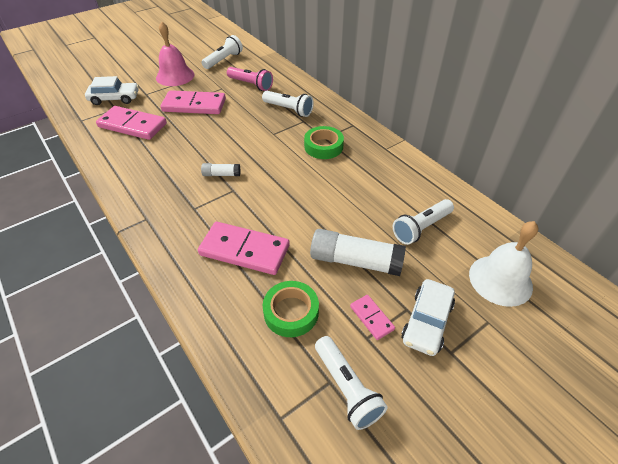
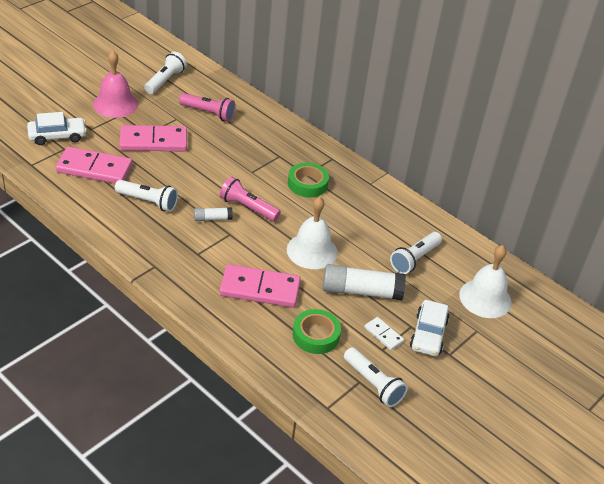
camera: 15 degrees left, 5 degrees down
white flashlight [262,91,314,117] -> white flashlight moved to [115,180,178,212]
pink domino [350,295,395,340] -> white domino [364,317,404,350]
none -> pink flashlight [220,177,281,221]
none -> white bell [287,197,338,269]

